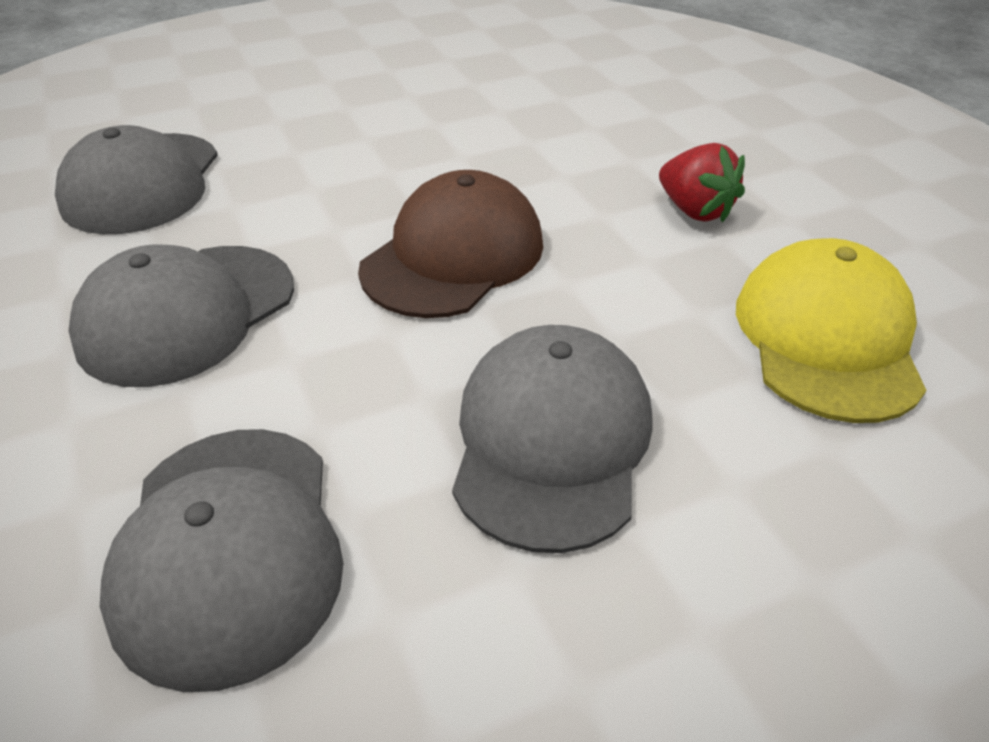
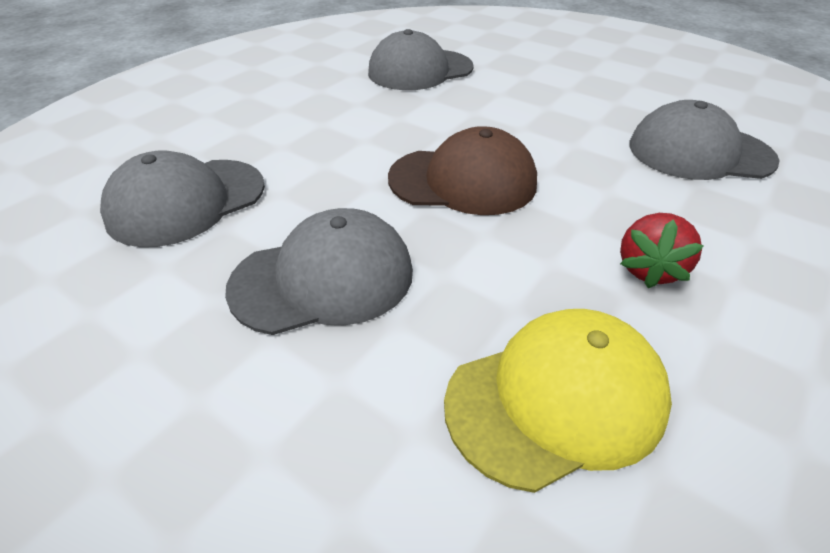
camera: 60 degrees right, 0 degrees up
grey cap [69,244,294,387] -> grey cap moved to [630,100,780,180]

